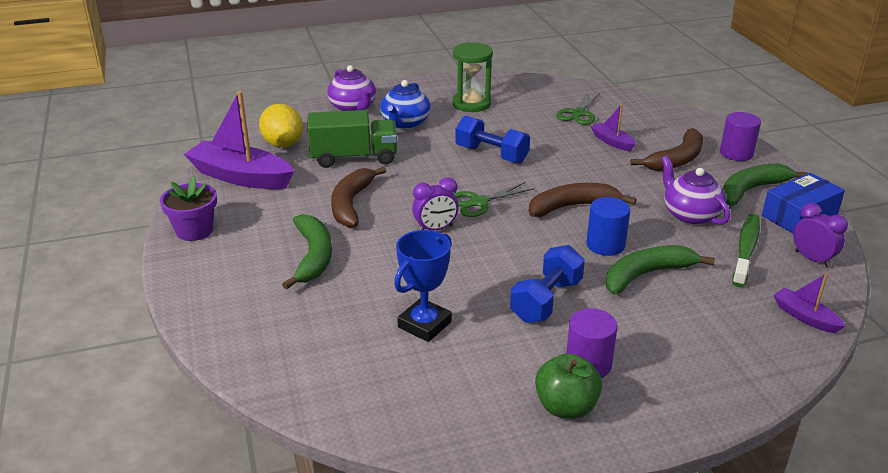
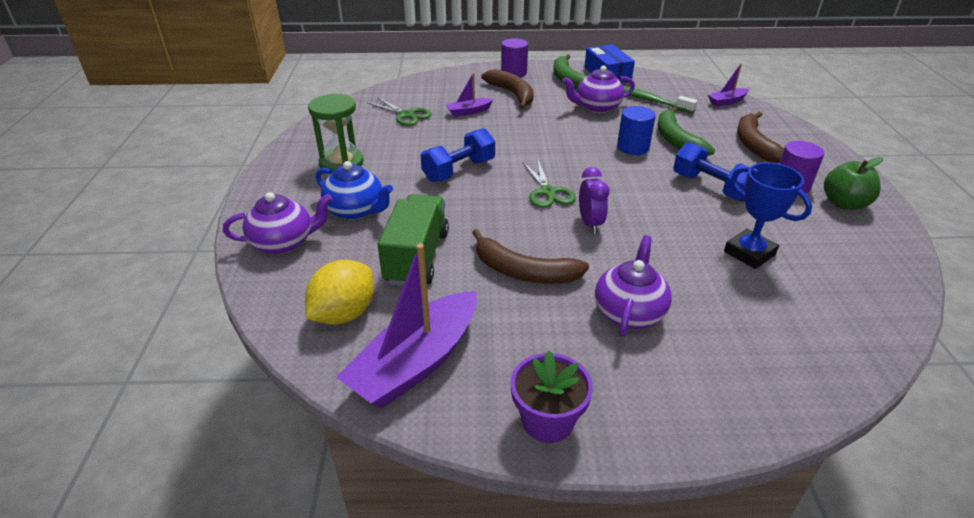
camera: 75 degrees left, 5 degrees up
yellow lemon [259,104,303,148] -> yellow lemon turned 45 degrees counterclockwise [305,260,374,325]
green banana [282,214,332,289] -> purple teapot [595,235,672,337]
brown banana [529,183,636,217] -> brown banana moved to [737,112,784,163]
purple clock [793,203,848,268] -> none

